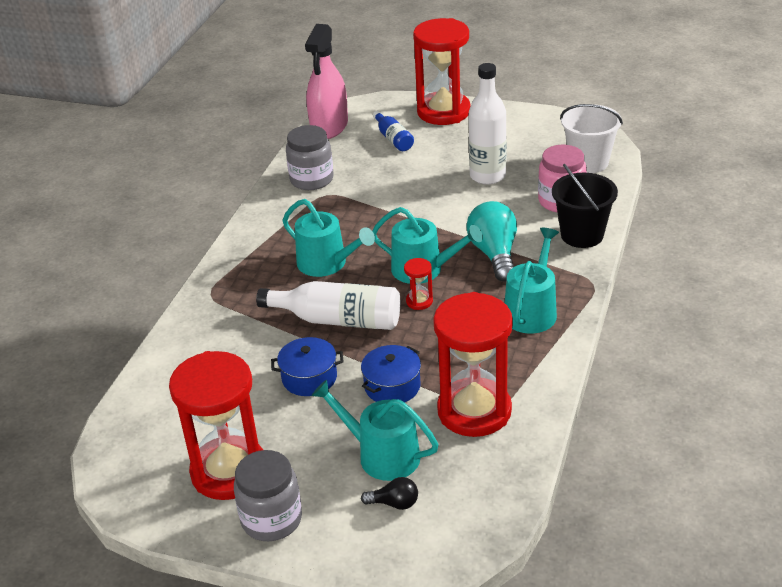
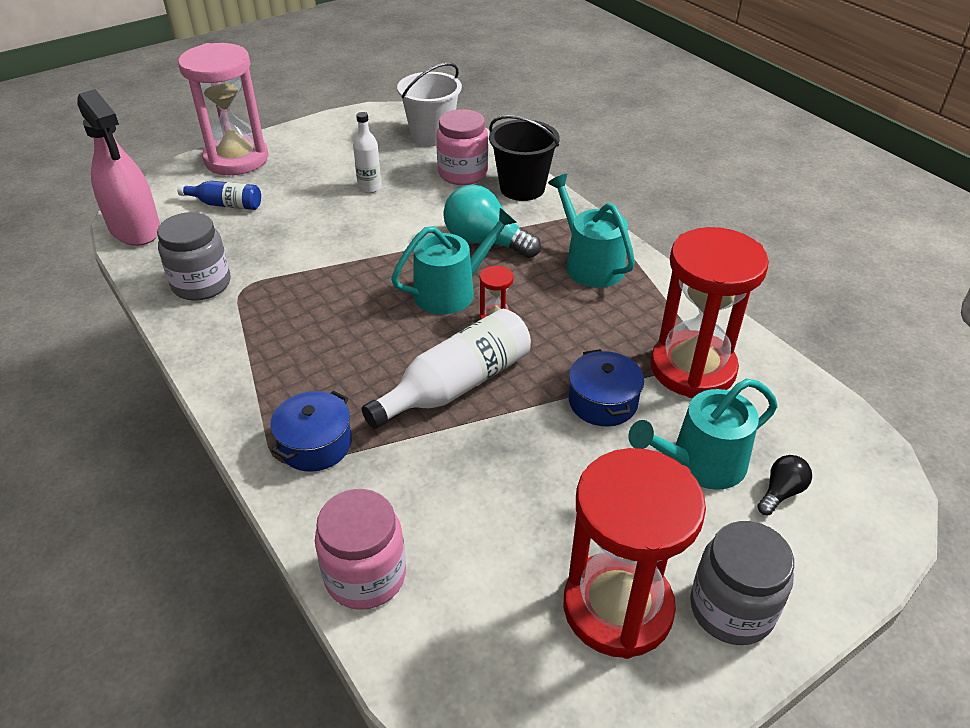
camera: 55 degrees left, 5 degrees up
blue pot [271,337,344,396] -> blue pot moved to [270,391,352,472]
turquoise watering can [283,199,375,277] -> none
red hourglass [413,18,470,125] -> pink hourglass [178,43,268,175]
white bottle [469,63,507,185] -> white bottle [353,112,382,193], size x0.57
none -> pink jar [315,489,406,610]

